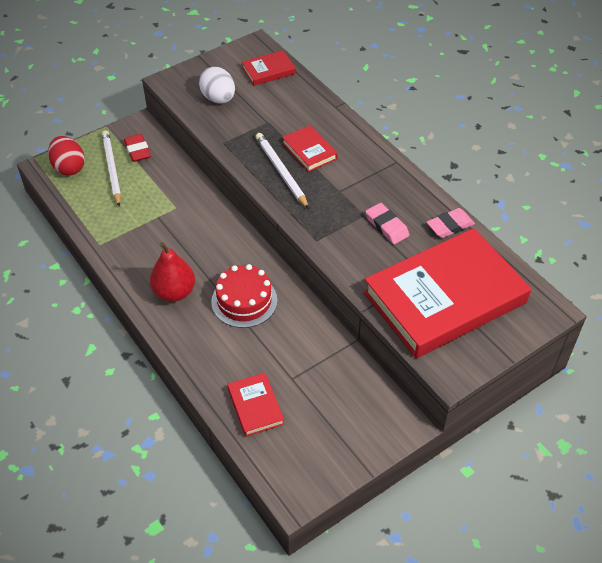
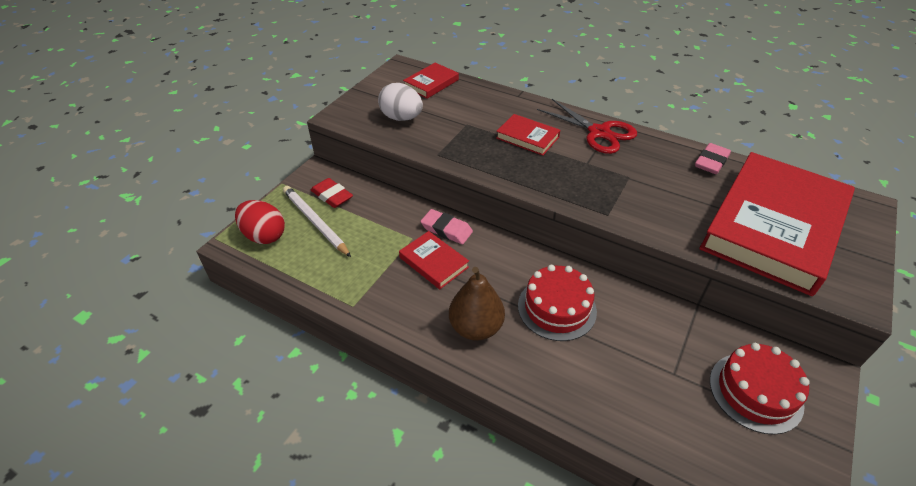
camera: 25 degrees left, 5 degrees down
red pear [150,242,195,302] -> brown pear [449,267,505,341]
red book [227,373,284,437] -> red book moved to [399,231,469,289]
white pencil [256,133,309,209] -> none
pink eraser [366,203,409,244] -> pink eraser moved to [421,209,473,244]
none -> red scissors [537,99,637,154]
none -> red cake [710,343,810,435]

